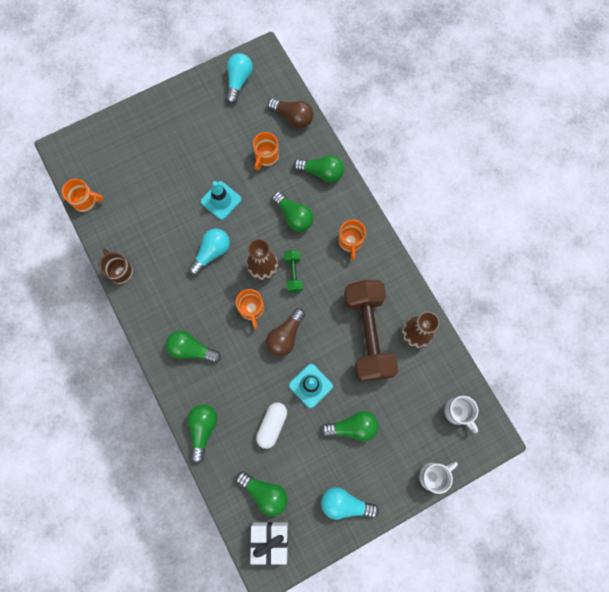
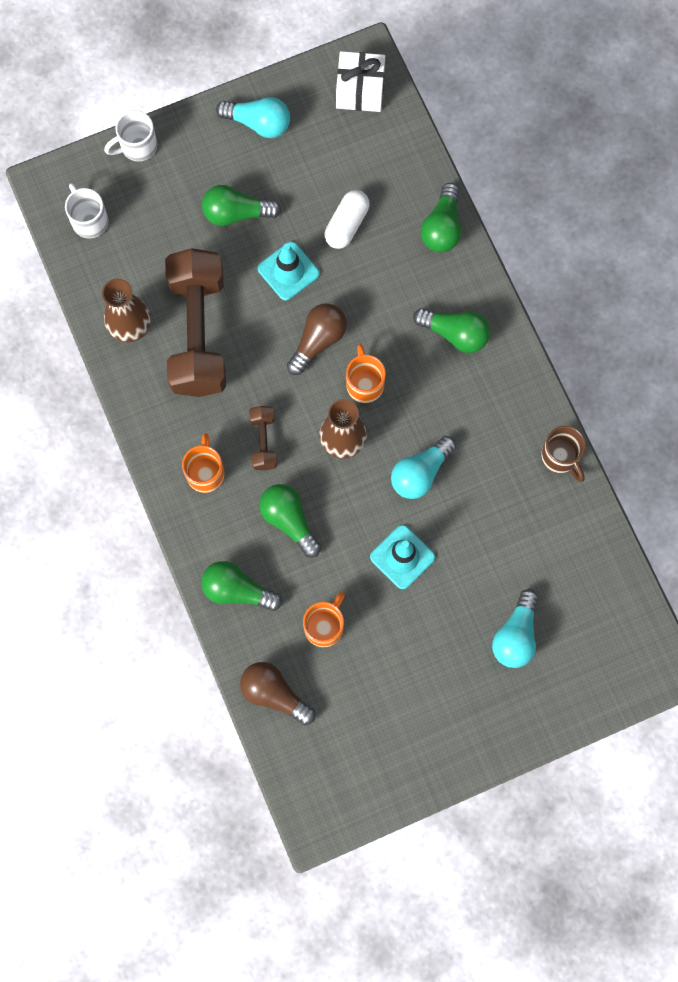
camera: 175 degrees left, 0 degrees up
orange mug [62,179,104,212] -> none
turquoise light bulb [226,53,253,104] -> turquoise light bulb moved to [492,589,539,668]
green light bulb [236,471,288,516] -> none
green dumbbell [284,250,303,293] -> none
none -> brown dumbbell [249,406,277,470]

